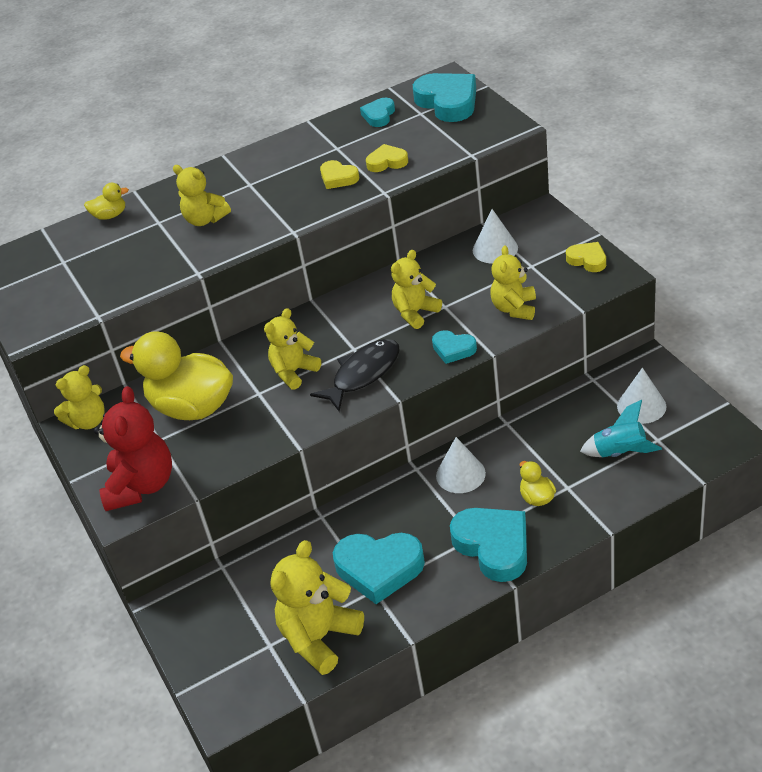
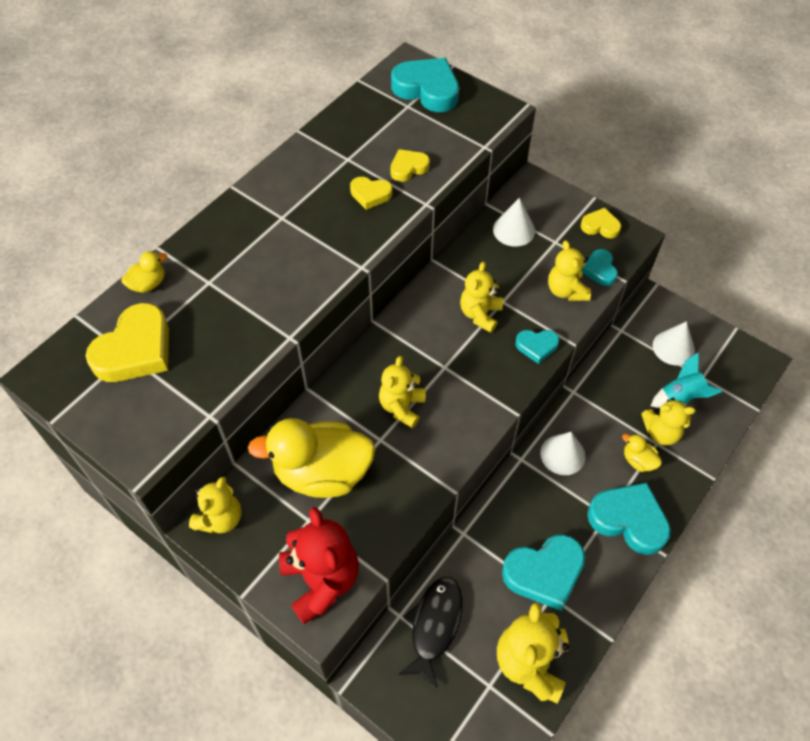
camera: 30 degrees left, 15 degrees up
yellow teddy bear [173,165,231,226] -> yellow teddy bear moved to [641,398,695,446]
black fish [310,339,400,412] -> black fish moved to [398,577,463,688]
turquoise heart [360,98,395,127] -> turquoise heart moved to [582,249,618,286]
none -> yellow heart [86,303,169,382]

